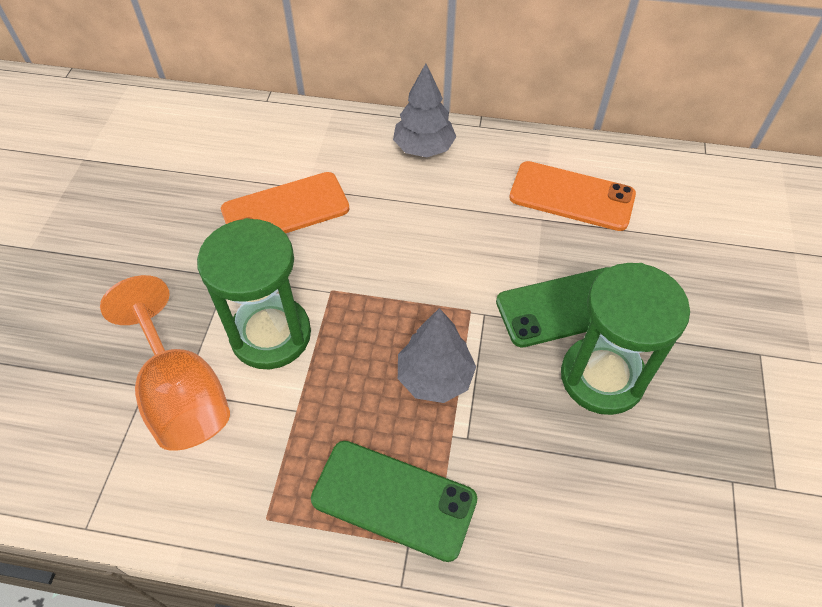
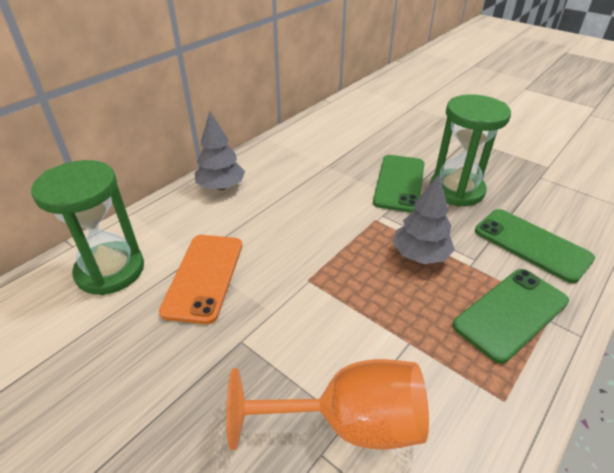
camera: 60 degrees left, 15 degrees down
green hourglass [197,218,311,369] -> green hourglass moved to [31,160,144,295]
orange phone [509,161,636,231] -> none
none -> green phone [475,209,595,283]

